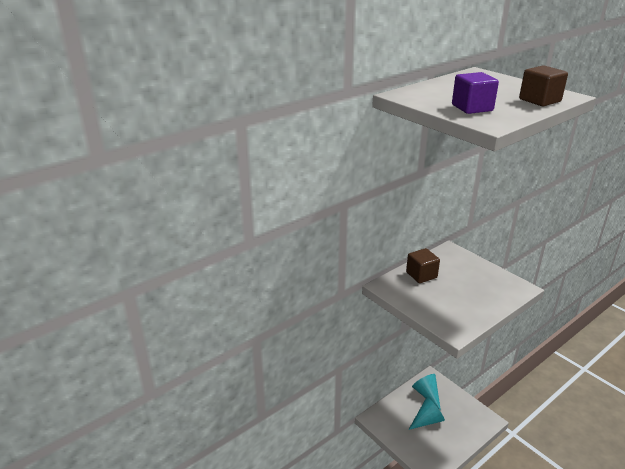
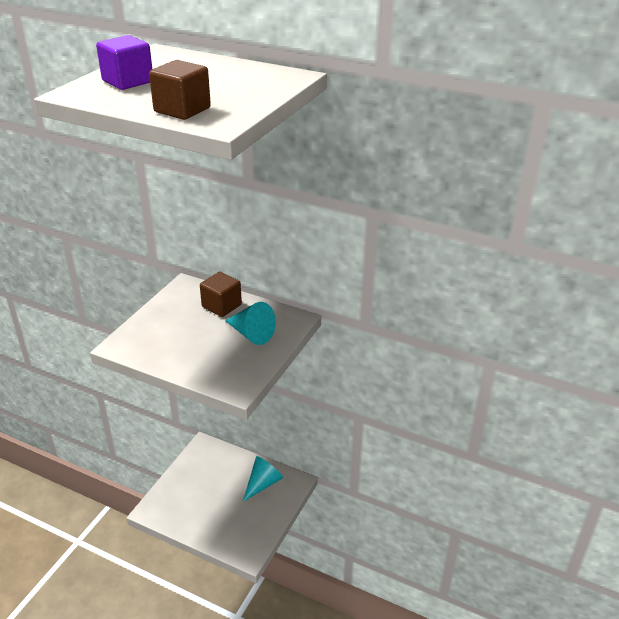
camera: 65 degrees right, 5 degrees up
turquoise cone [409,397,445,430] -> turquoise cone moved to [225,302,276,345]

